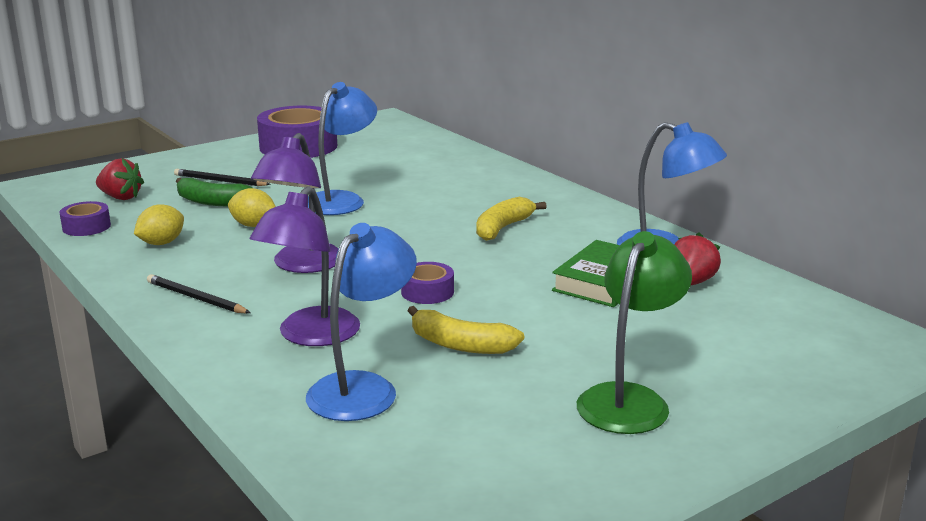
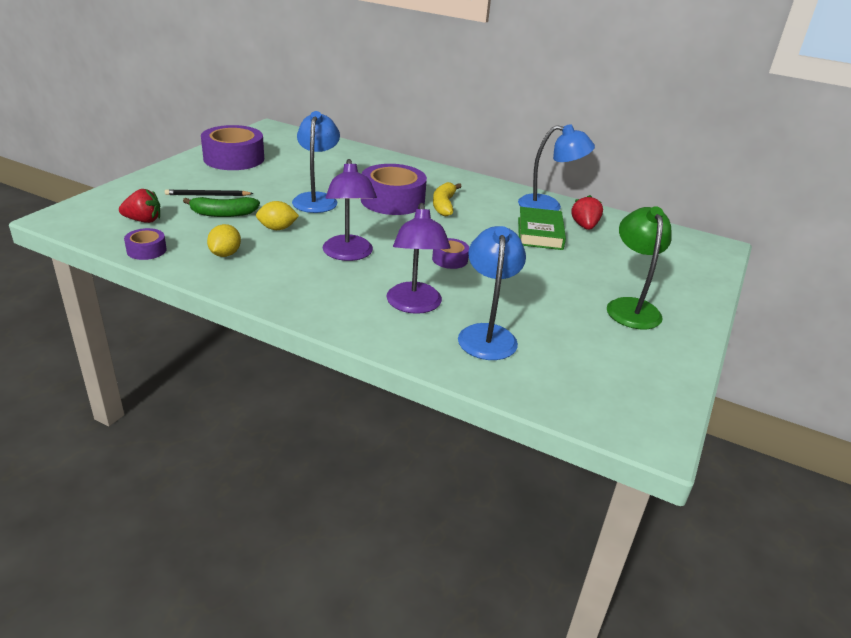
camera: 30 degrees left, 10 degrees up
black pencil [147,274,251,313] -> none
yellow banana [408,306,524,354] -> none
none -> purple tape [361,164,427,215]

